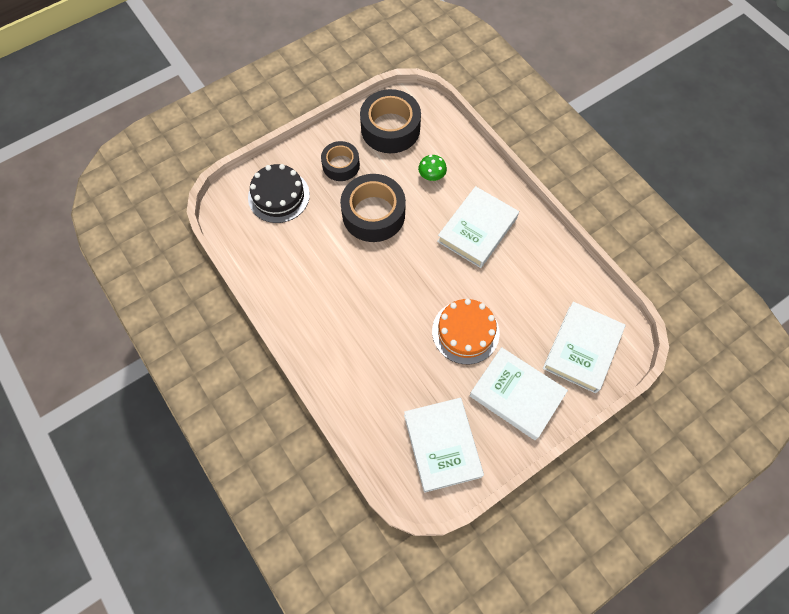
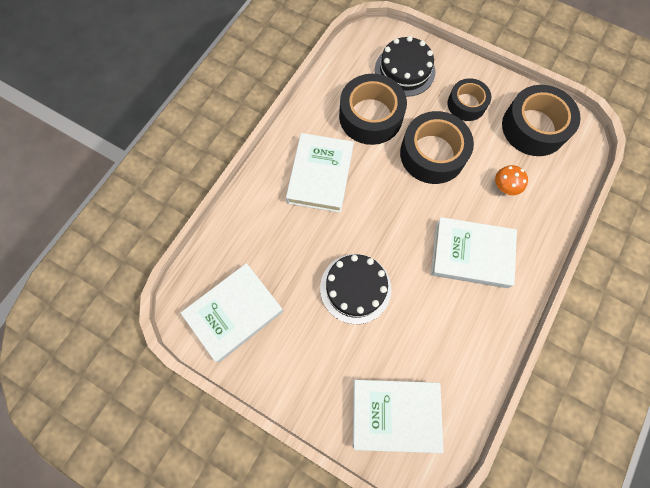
camera: 65 degrees right, 5 degrees up
green mushroom [418,155,447,181] -> orange mushroom [495,165,528,195]
orange cake [432,299,500,364] -> black cake [320,254,392,324]
white book [469,347,568,440] -> white book moved to [286,133,354,213]
none -> black tape [339,74,407,145]

